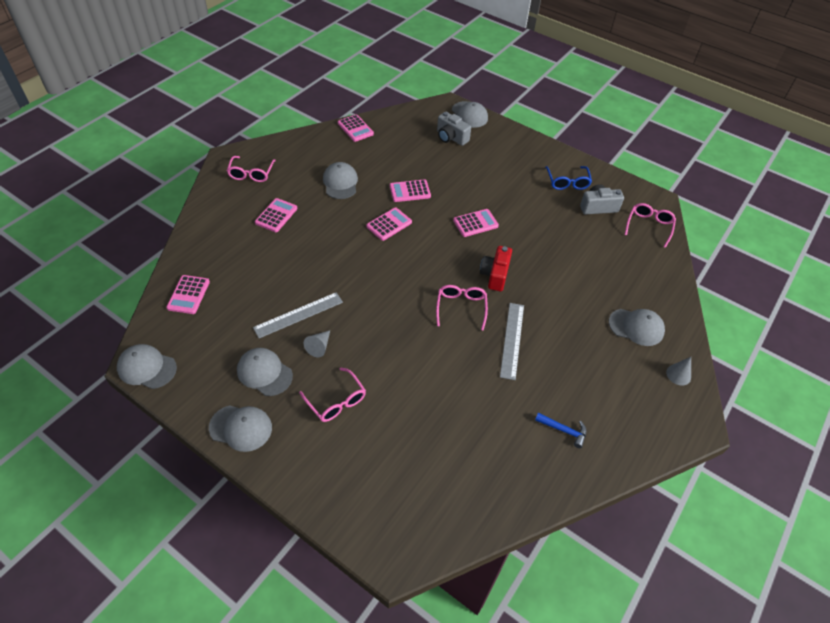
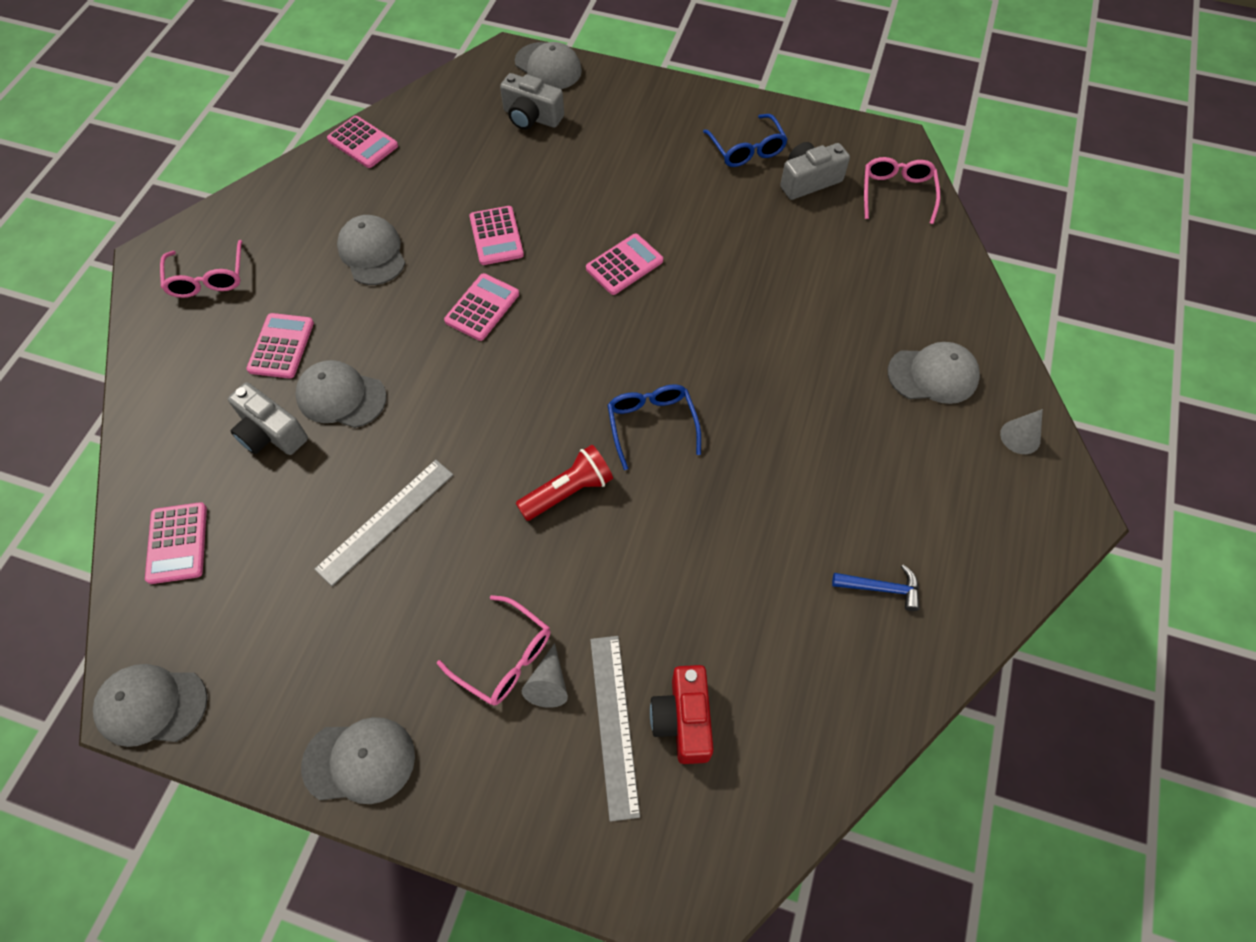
camera: 15 degrees left, 10 degrees up
grey cap [237,348,293,396] -> grey cap moved to [295,360,386,428]
grey cone [303,330,330,357] -> grey cone moved to [522,643,568,708]
pink calculator [390,180,431,202] -> pink calculator turned 75 degrees counterclockwise [469,206,524,265]
pink glasses [436,285,488,331] -> blue glasses [608,384,701,470]
red camera [480,246,512,291] -> red camera moved to [650,665,714,764]
grey ruler [500,303,524,380] -> grey ruler moved to [590,636,640,822]
none -> grey camera [228,382,308,455]
none -> red flashlight [516,445,613,521]

